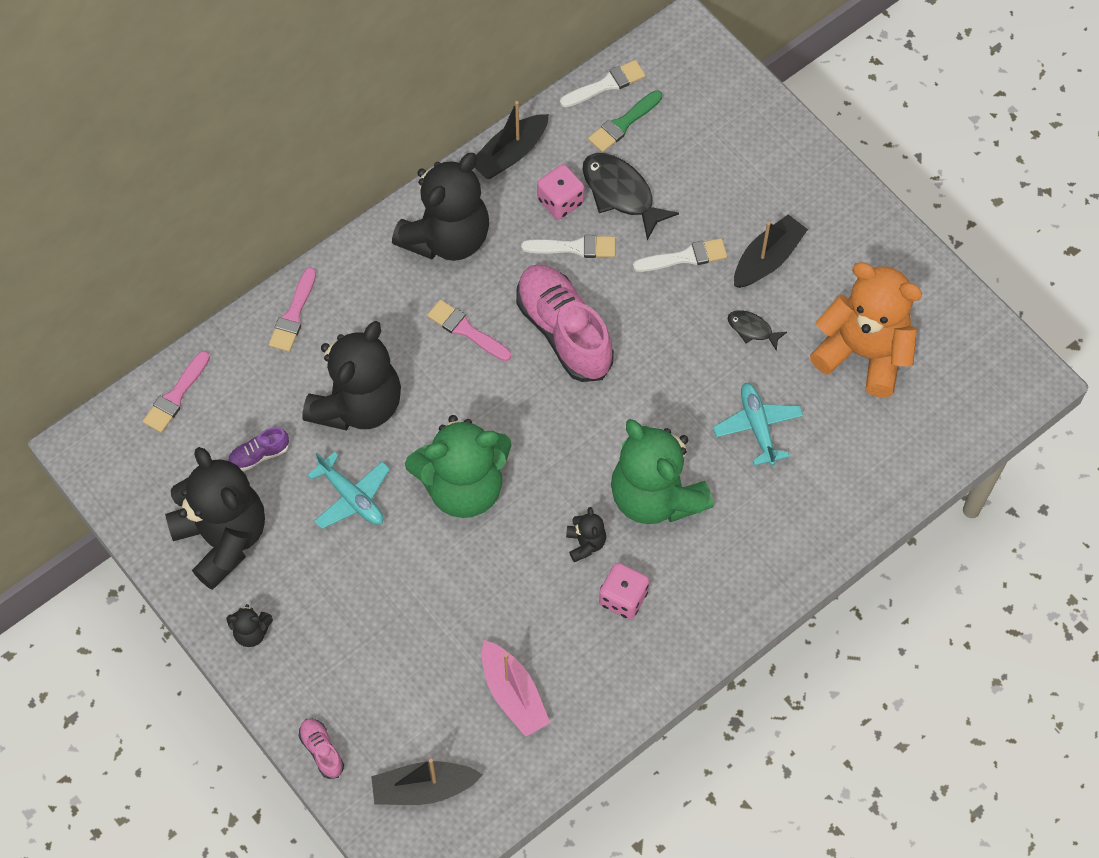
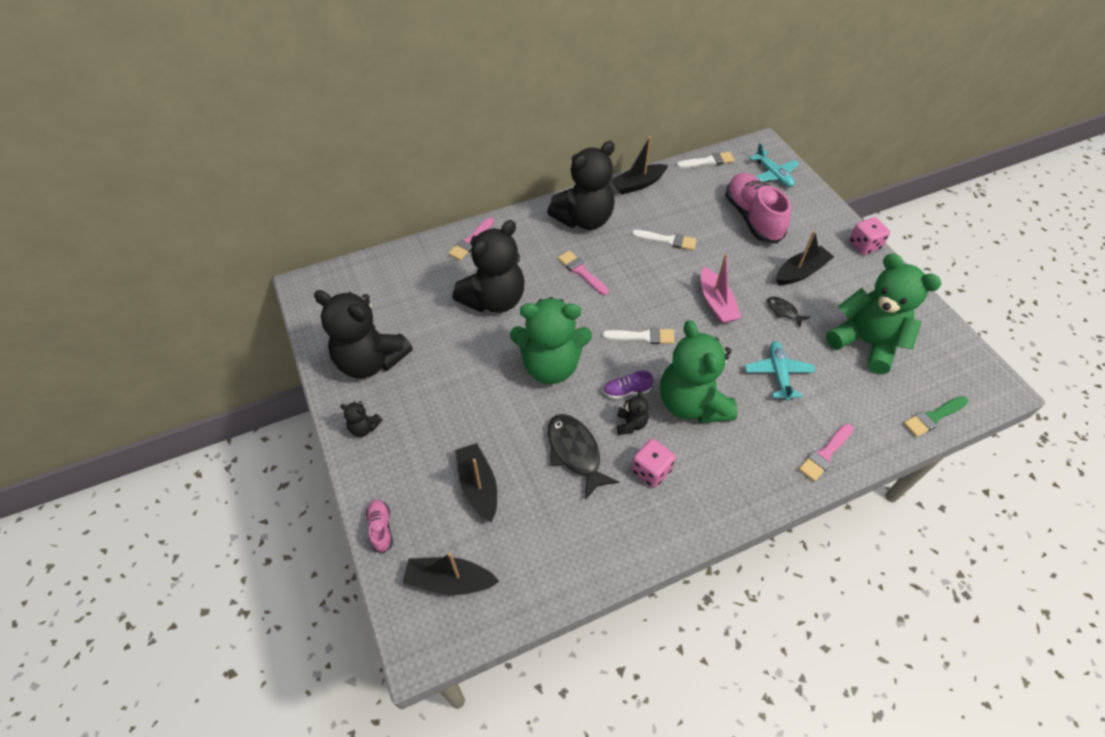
camera: 15 degrees right, 10 degrees down
pink brush [143,351,210,433] -> pink brush moved to [799,424,853,482]
black teddy bear [165,447,265,590] -> black teddy bear turned 135 degrees clockwise [314,290,413,378]
purple shoe [228,427,289,471] -> purple shoe moved to [603,371,653,399]
turquoise plane [307,452,390,529] -> turquoise plane moved to [749,143,799,187]
pink boat [481,640,550,737] -> pink boat moved to [701,254,741,324]
pink shoe [516,264,614,382] -> pink shoe moved to [725,173,791,243]
pink dice [537,164,584,220] -> pink dice moved to [849,217,890,255]
black fish [582,153,679,240] -> black fish moved to [548,414,619,500]
green brush [588,90,662,153] -> green brush moved to [903,396,968,437]
white brush [633,238,727,272] -> white brush moved to [602,327,675,344]
orange teddy bear [810,262,922,398] -> green teddy bear [826,253,942,374]
none -> black boat [455,443,497,523]

